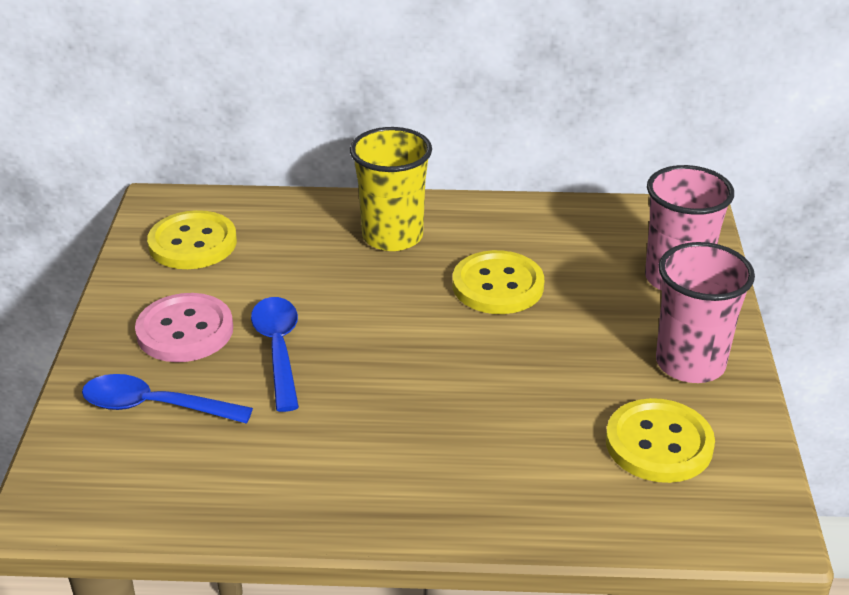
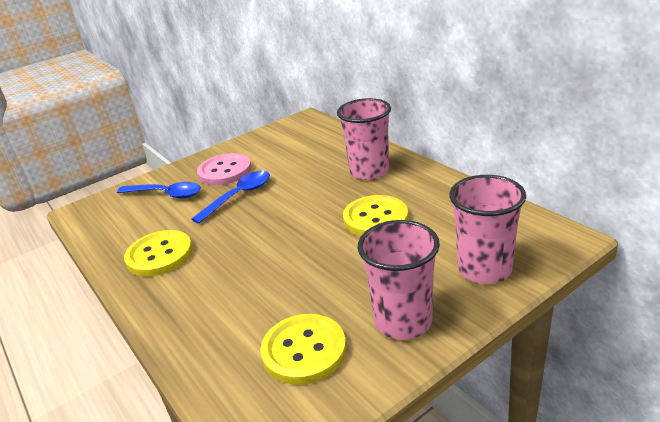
camera: 55 degrees right, 5 degrees down
blue spoon [82,374,253,424] -> blue spoon turned 135 degrees clockwise [117,182,201,198]
yellow button [147,210,237,269] -> yellow button moved to [124,230,193,277]
yellow cup [350,127,432,251] -> pink cup [337,98,391,180]

